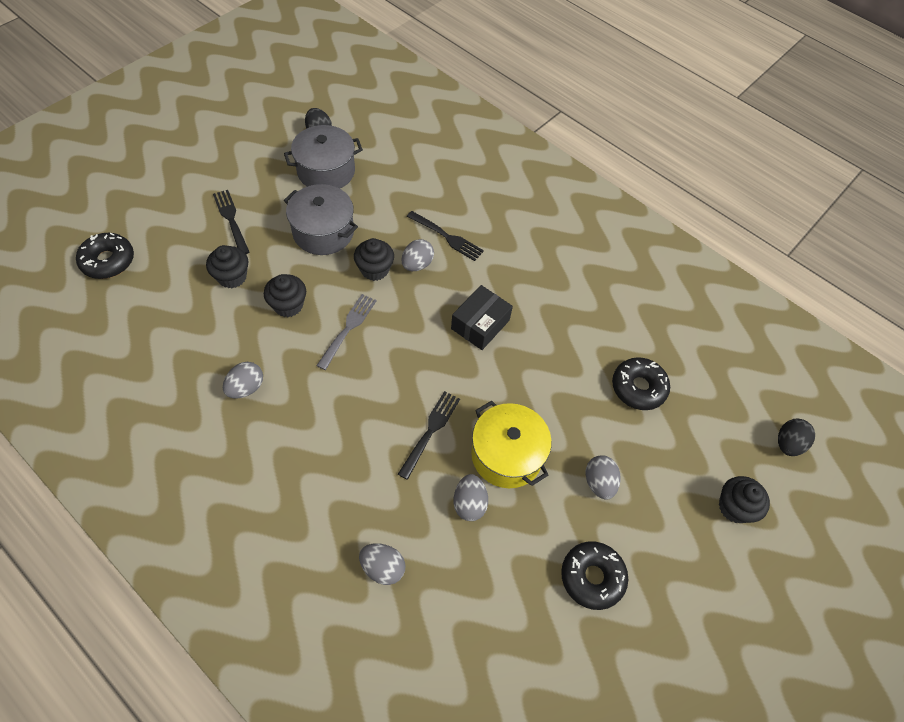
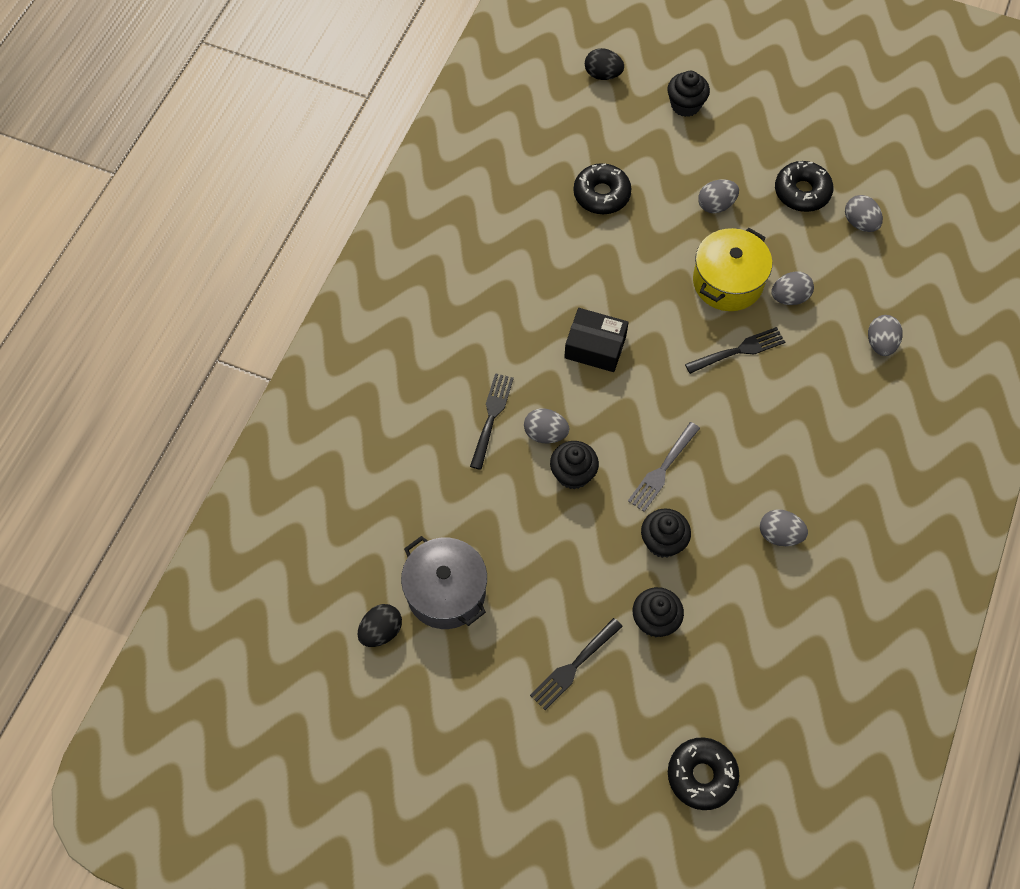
camera: 105 degrees left, 5 degrees up
grey pot [284,184,358,255] -> none
grey fork [316,294,377,370] -> grey fork turned 60 degrees counterclockwise [628,422,700,512]
black fork [398,391,460,480] -> black fork turned 150 degrees clockwise [685,327,785,374]
none -> grey egg [845,195,883,232]

